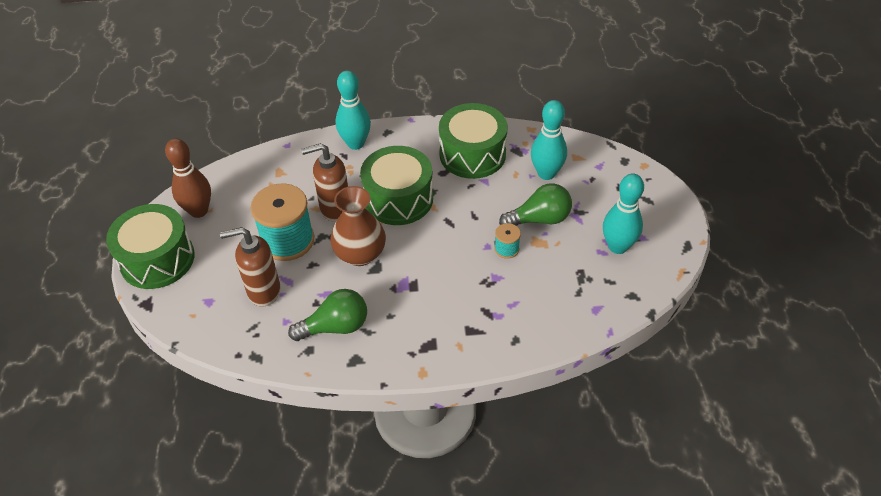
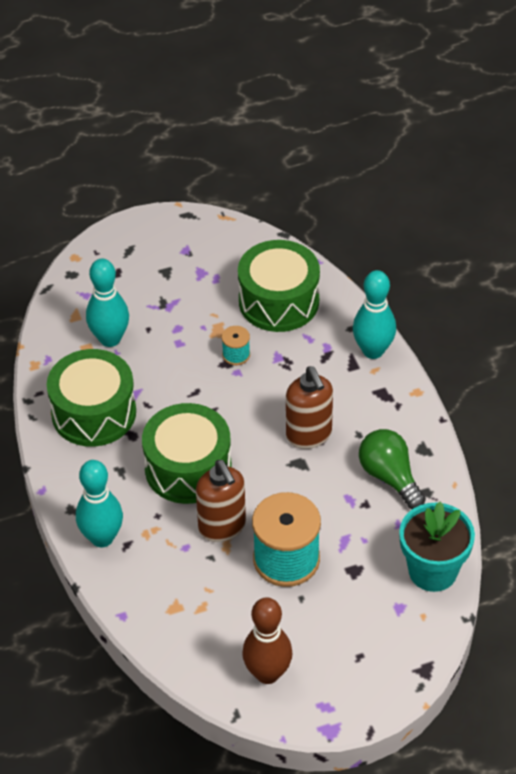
camera: 105 degrees left, 0 degrees up
green drum [106,204,195,289] -> green drum moved to [238,240,320,332]
brown soap dispenser [220,227,281,306] -> brown soap dispenser moved to [286,366,333,449]
brown vase [330,186,386,266] -> none
green light bulb [499,183,572,226] -> none
turquoise bowling pin [603,174,644,254] -> turquoise bowling pin moved to [353,270,396,359]
none -> turquoise flower pot [399,502,475,592]

